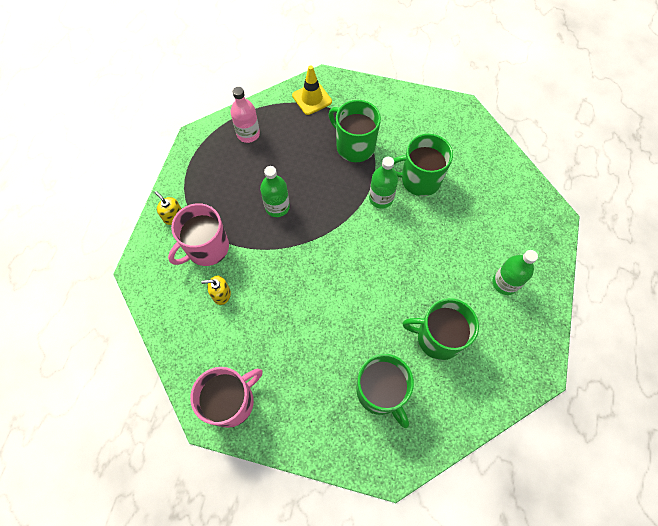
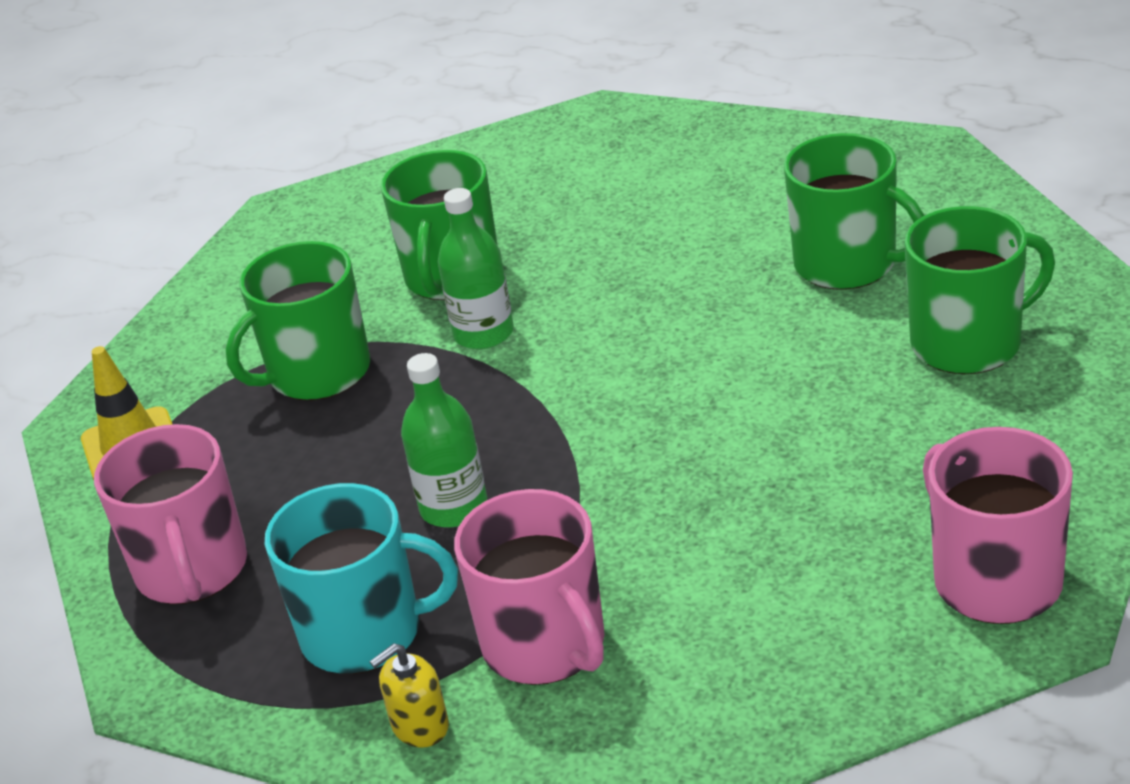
camera: 75 degrees left, 30 degrees down
yellow soap dispenser [201,276,231,305] -> none
pink bottle [231,87,260,143] -> pink mug [94,424,247,604]
green mug [403,298,479,360] -> green mug turned 75 degrees counterclockwise [784,133,925,290]
green bottle [493,250,538,295] -> none
none -> turquoise mug [265,483,458,674]

